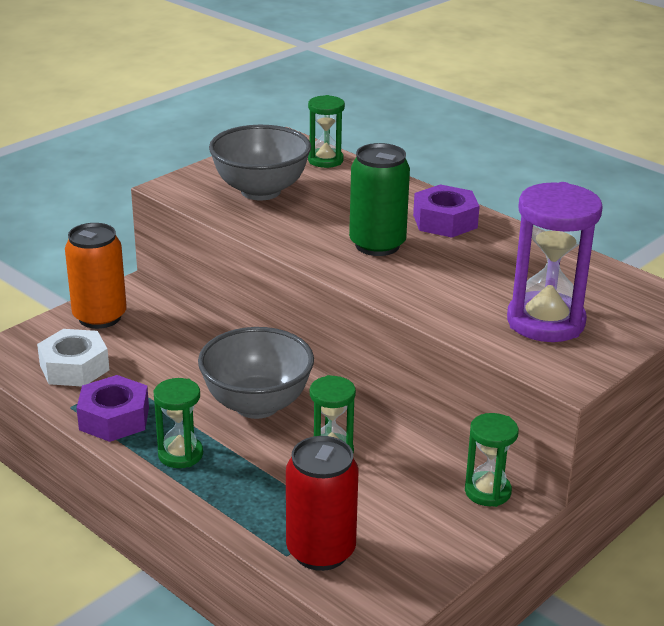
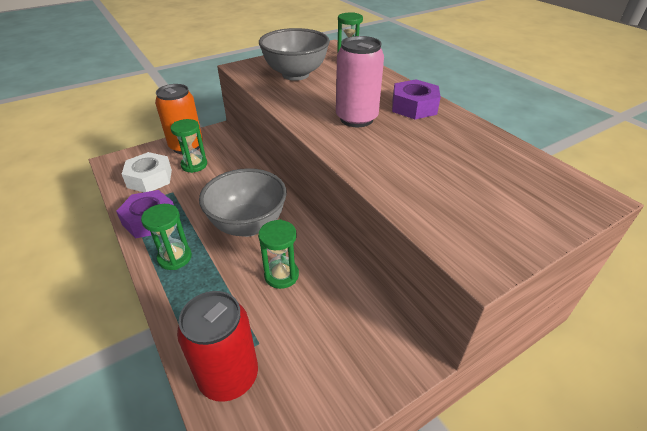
camera: 15 degrees right, 10 degrees up
green can [349,143,410,256] -> pink can [336,36,384,127]
green hourglass [465,413,519,507] -> green hourglass moved to [170,119,207,173]
purple hourglass [507,182,603,342] -> none

